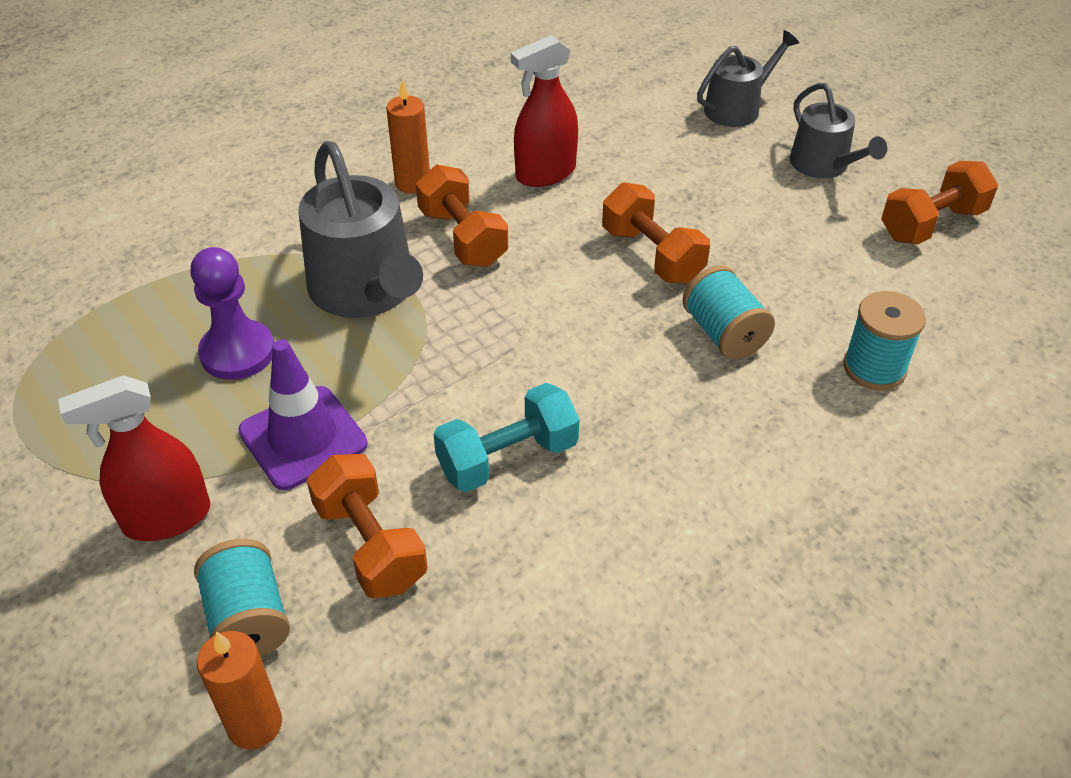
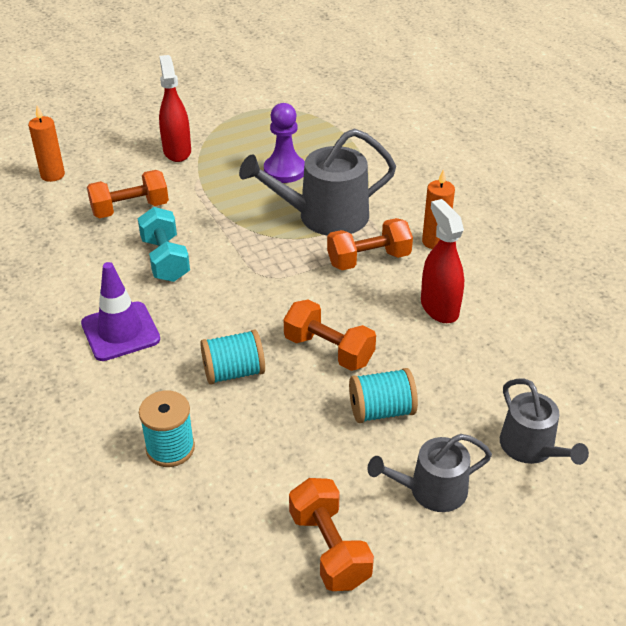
camera: 100 degrees right, 5 degrees down
turquoise spool [194,539,290,657] -> turquoise spool moved to [349,368,418,423]
purple traffic cone [238,339,368,490] -> purple traffic cone moved to [81,262,160,361]
orange dumbbell [602,182,710,284] -> orange dumbbell turned 60 degrees clockwise [283,299,376,371]

